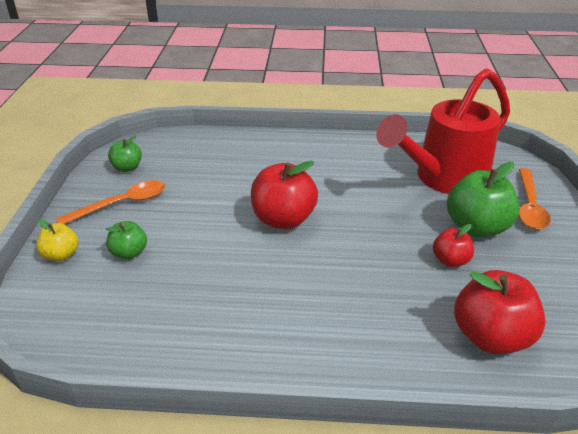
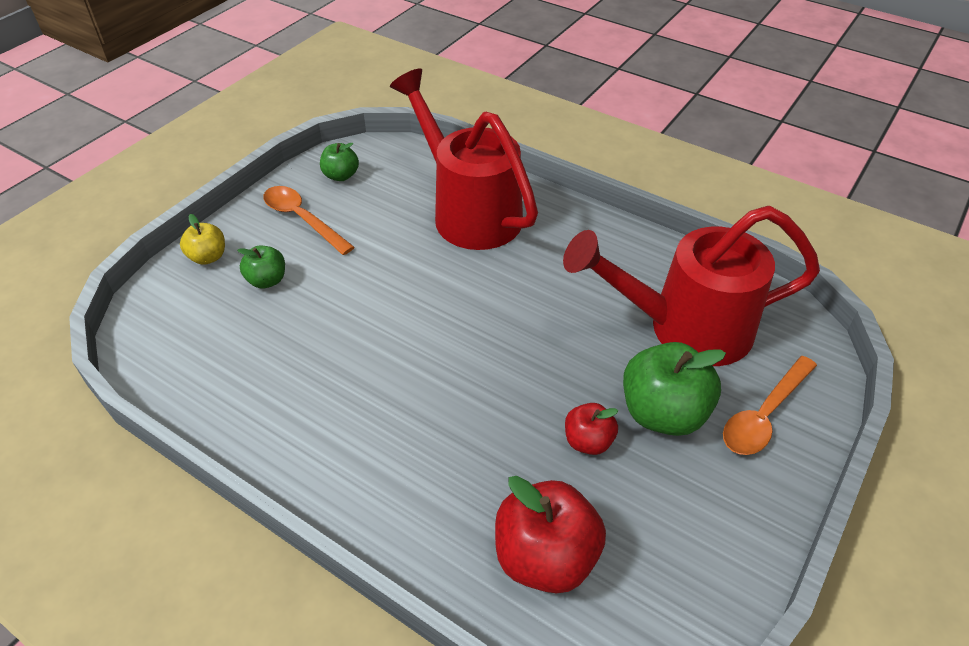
camera: 30 degrees right, 10 degrees up
orange spoon [56,180,165,224] -> orange spoon turned 135 degrees counterclockwise [263,186,354,255]
red apple [251,161,318,229] -> none
none -> red watering can [390,68,538,250]

